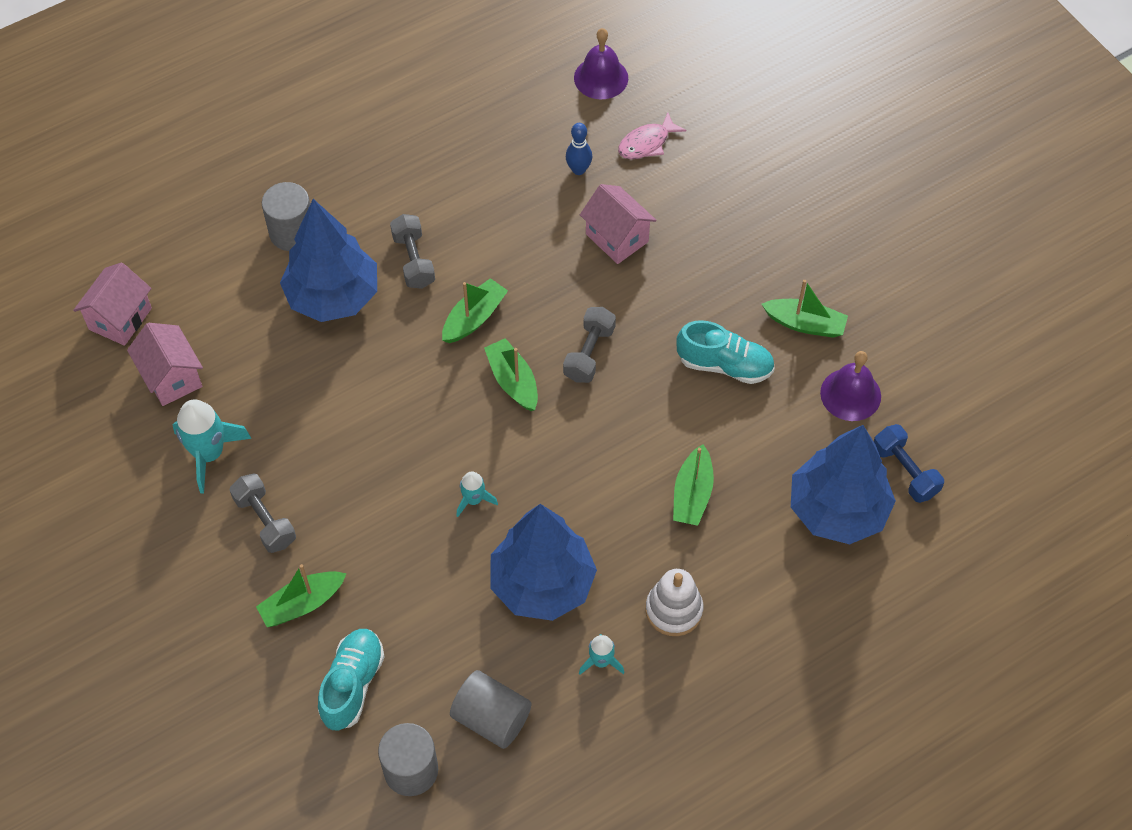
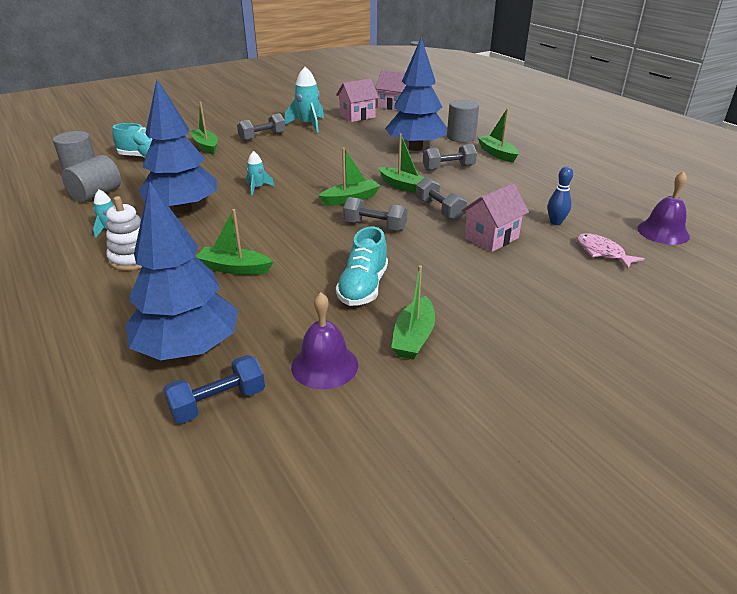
camera: 90 degrees right, 25 degrees down
none -> grey dumbbell [416,177,467,221]
none -> green boat [477,108,519,163]

